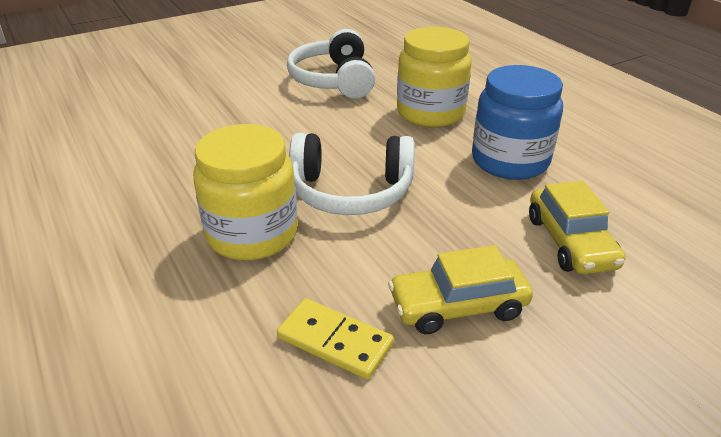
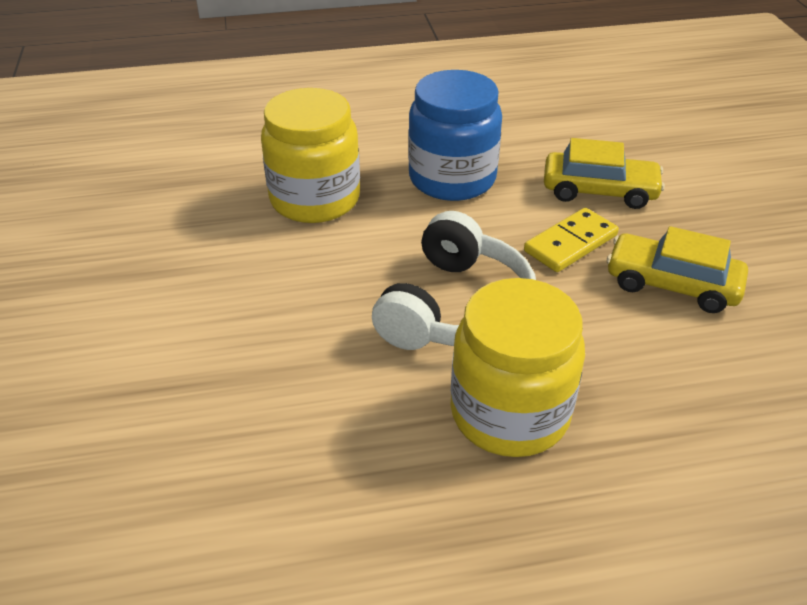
camera: 70 degrees left, 5 degrees up
yellow domino [277,299,394,380] -> yellow domino moved to [524,208,619,272]
white headphones [287,29,375,98] -> none
yellow car [388,245,533,334] -> yellow car turned 105 degrees clockwise [607,226,748,313]

